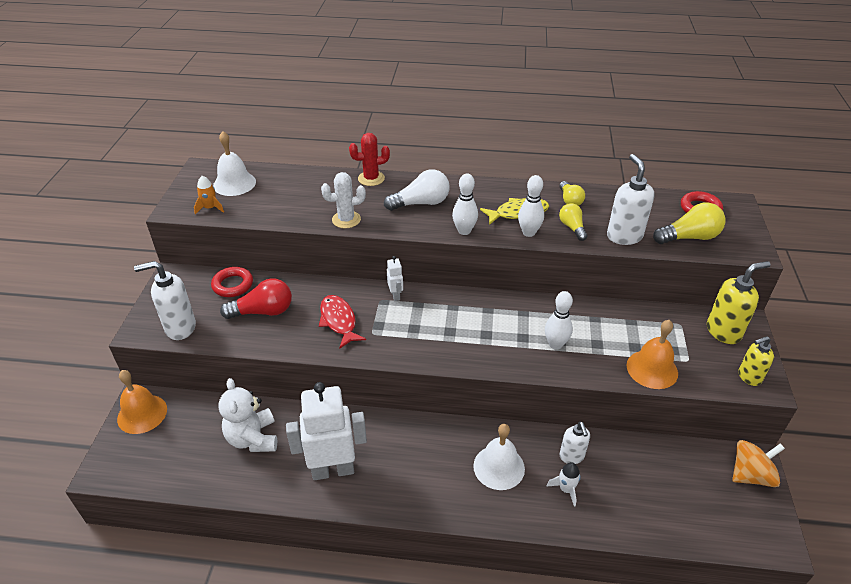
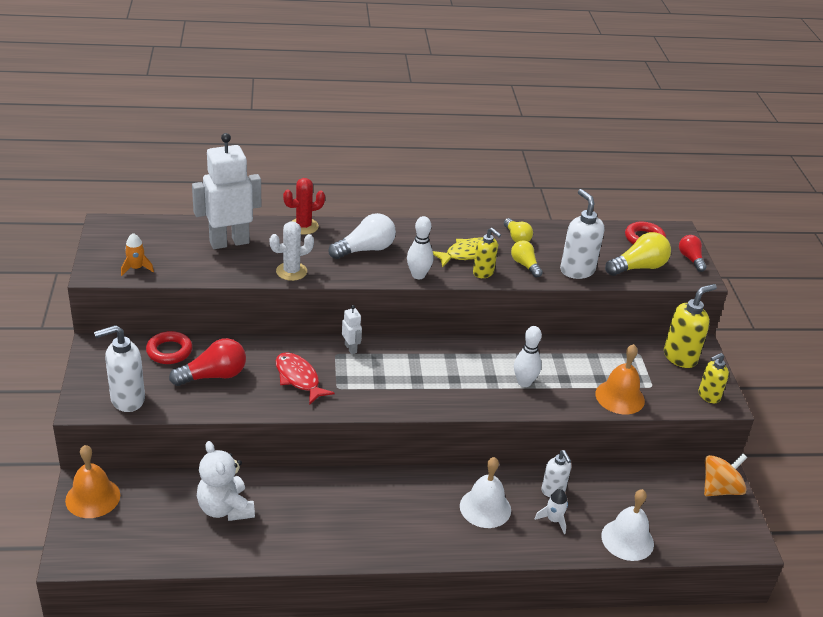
camera: 15 degrees left, 5 degrees down
white bell [213,131,256,196] -> white bell moved to [601,489,654,561]
white robot [286,382,367,480] -> white robot moved to [192,133,261,249]
white bowling pin [518,175,544,237] -> yellow soap dispenser [473,228,501,278]
none -> red light bulb [679,235,706,272]

